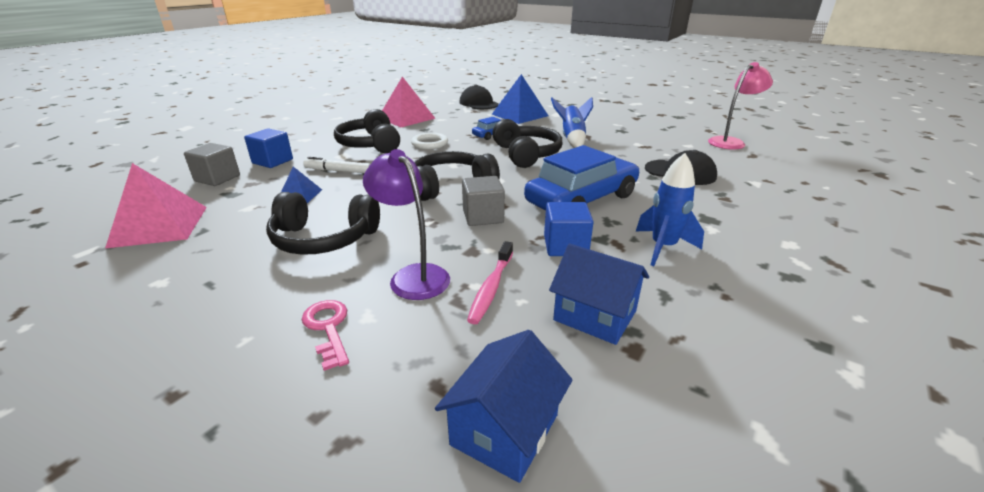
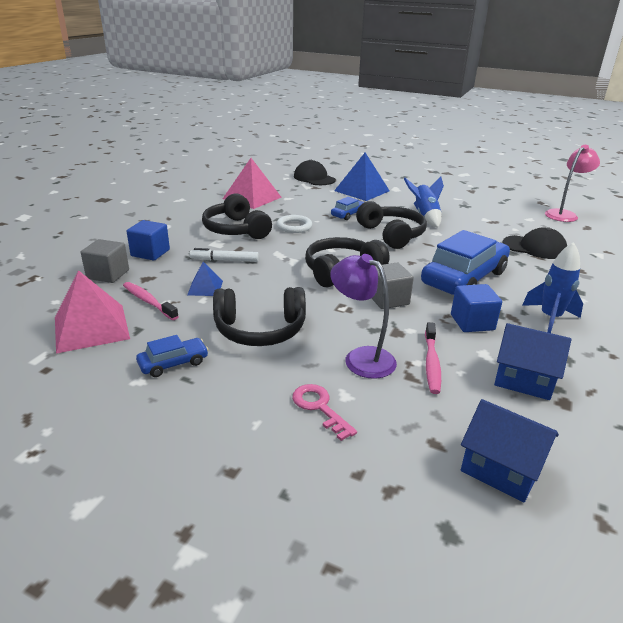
camera: 10 degrees left, 0 degrees up
blue house [435,330,573,483] -> blue house turned 75 degrees counterclockwise [461,399,559,502]
none -> pink toothbrush [123,282,179,320]
none -> blue car [136,335,209,377]

